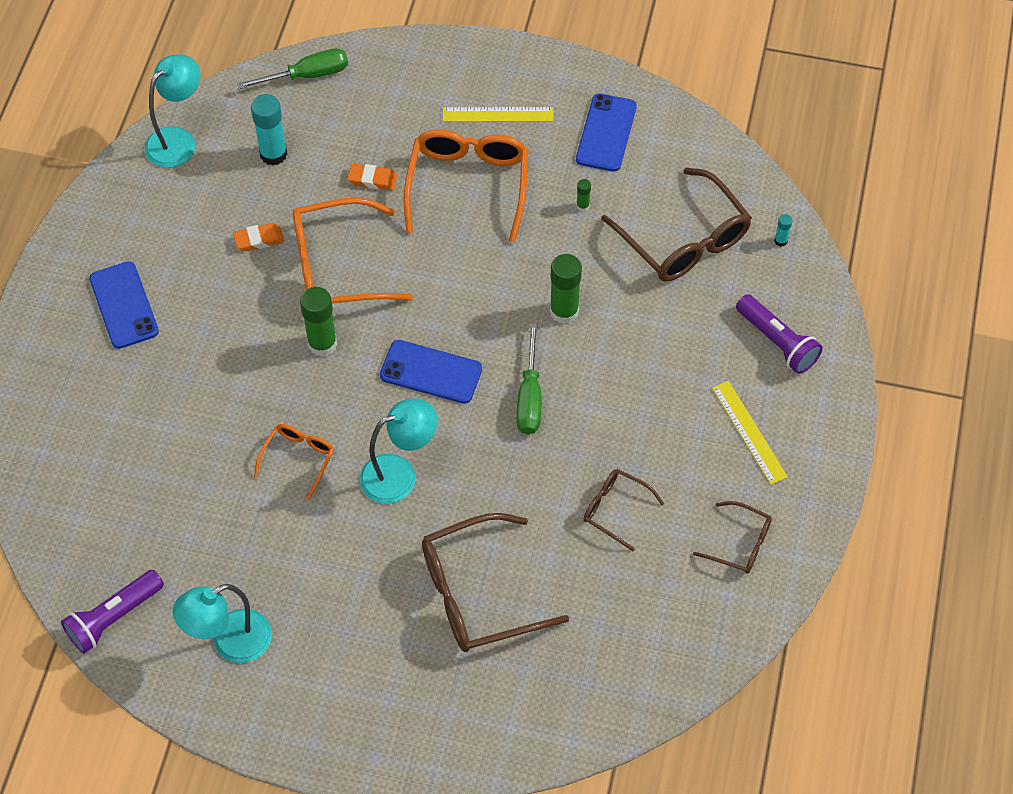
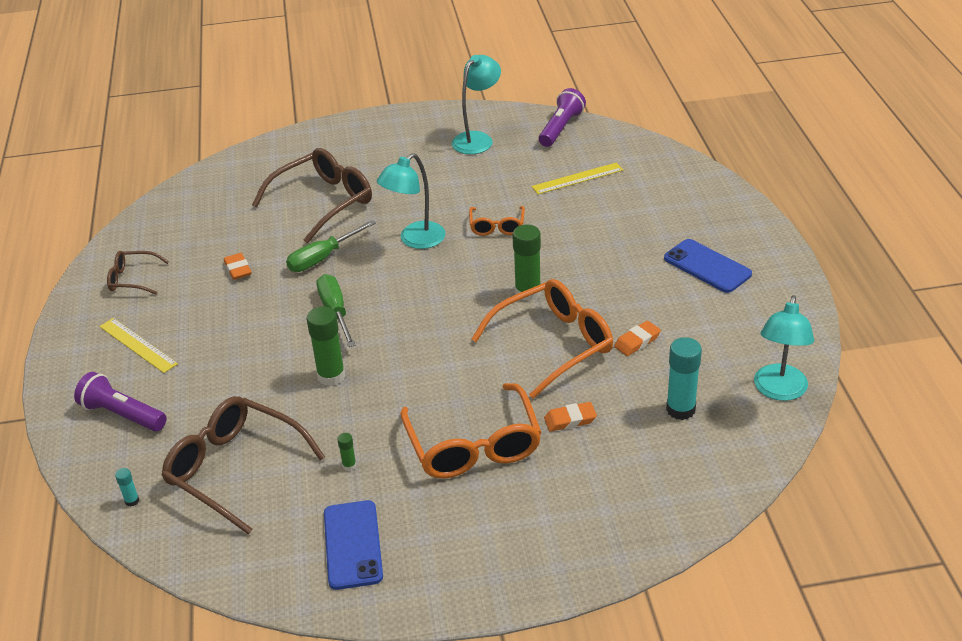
camera: 160 degrees right, 20 degrees down
green screwdriver [236,48,348,89] -> green screwdriver moved to [286,220,376,272]
blue phone [380,340,482,404] -> none
yellow ruler [443,107,554,122] -> yellow ruler moved to [532,163,623,194]
brown glasses [584,469,664,551] -> orange eraser [224,253,252,280]

